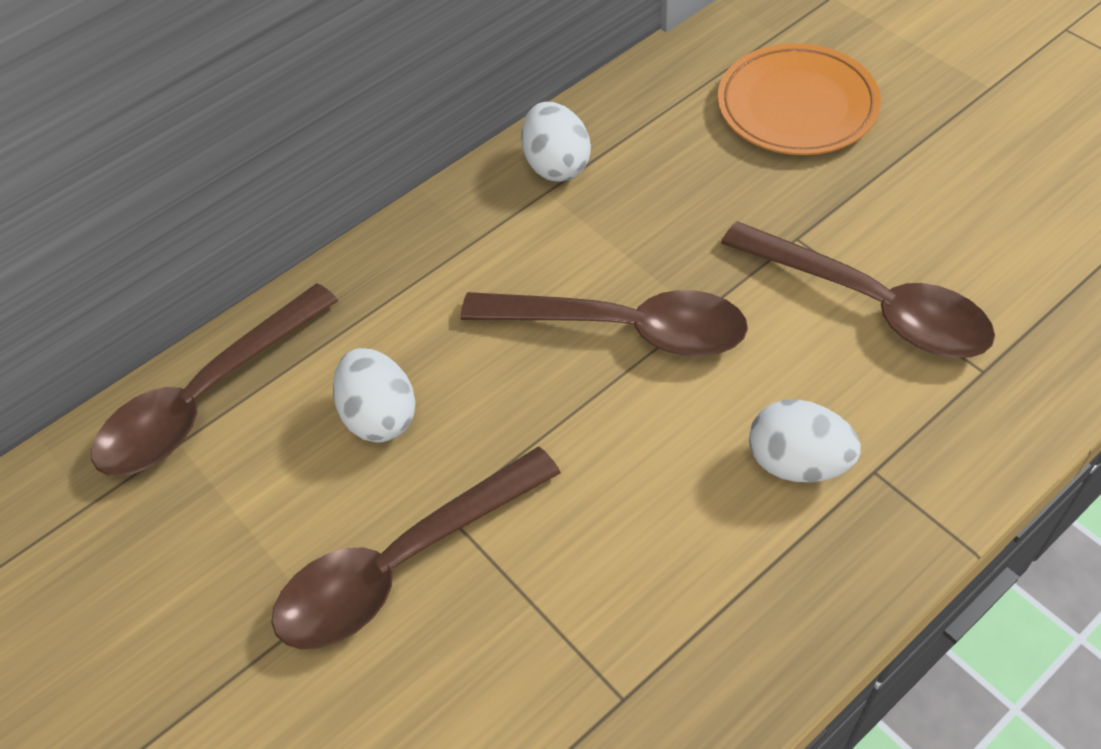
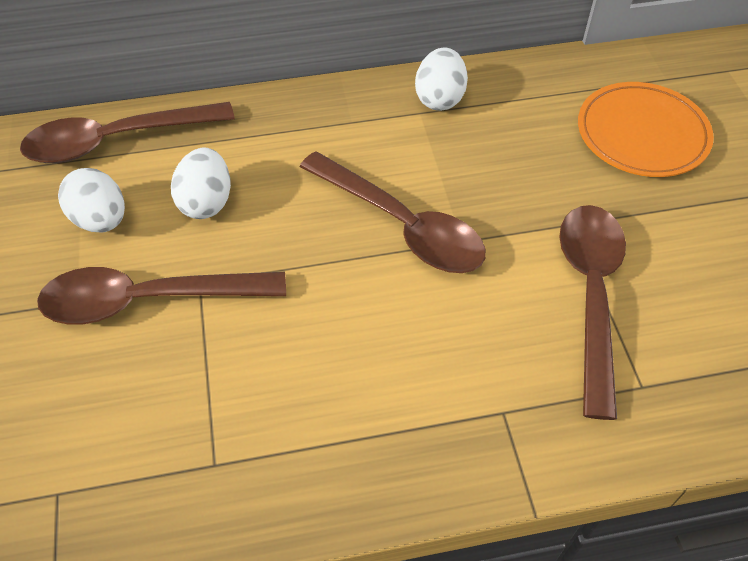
camera: 25 degrees right, 0 degrees up
brown spoon [721,221,995,358] -> brown spoon turned 150 degrees counterclockwise [559,205,626,420]
white egg [749,399,861,482] -> white egg moved to [58,168,125,232]

